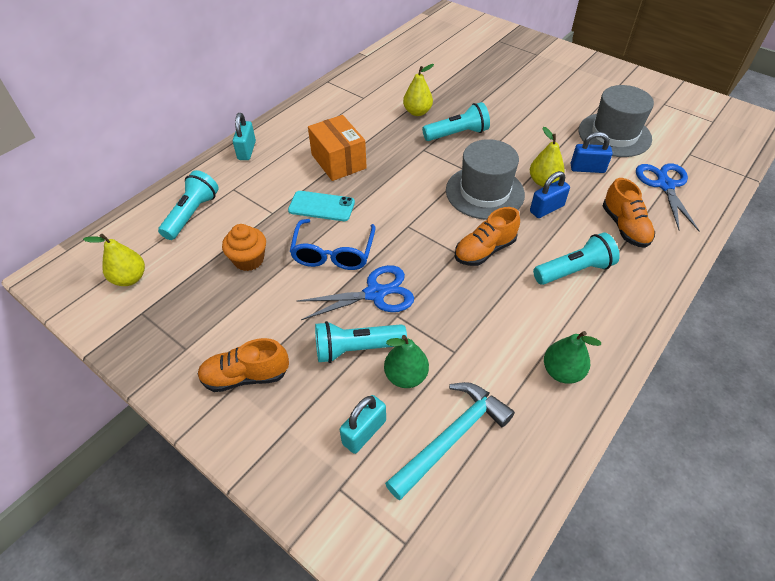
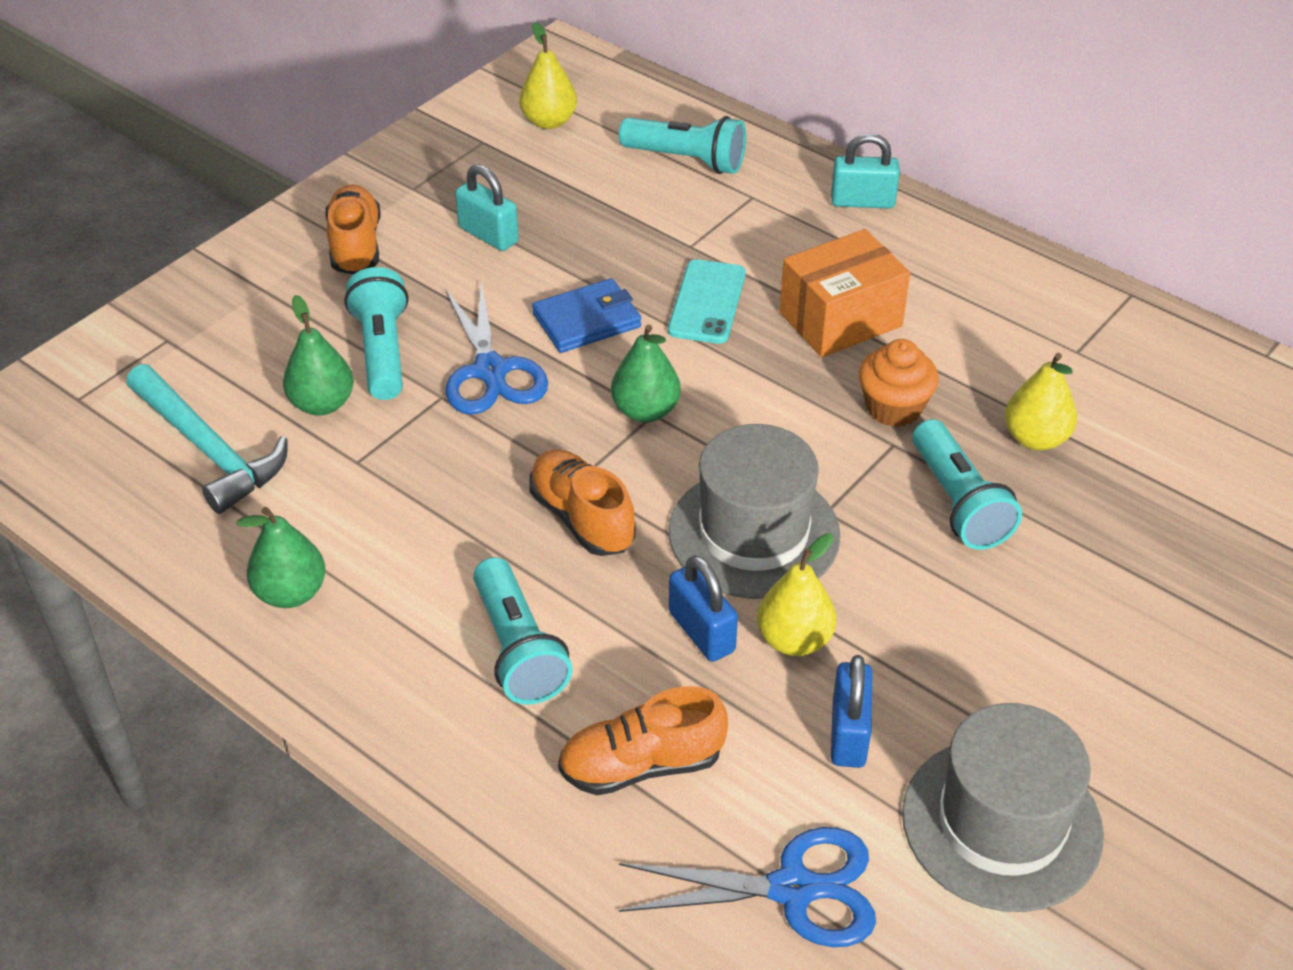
camera: 90 degrees right, 5 degrees down
orange cupcake [222,224,266,271] -> orange cupcake moved to [859,339,938,427]
blue glasses [290,219,376,270] -> blue wallet [532,278,641,353]
turquoise padlock [340,395,386,454] -> turquoise padlock moved to [455,164,519,251]
none -> green pear [611,325,681,422]

